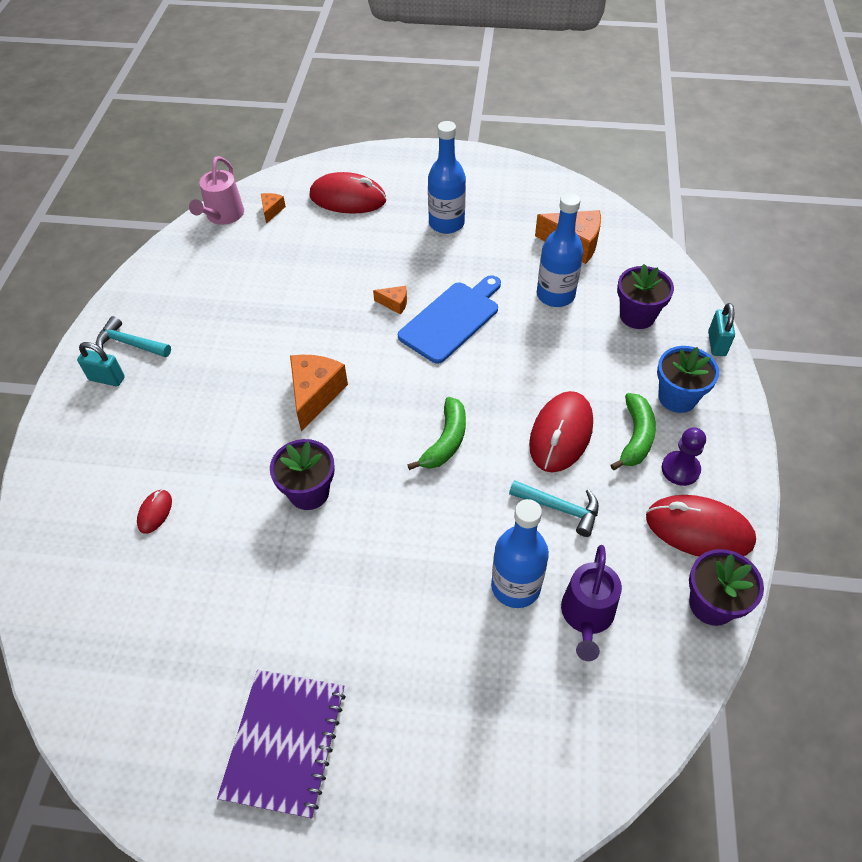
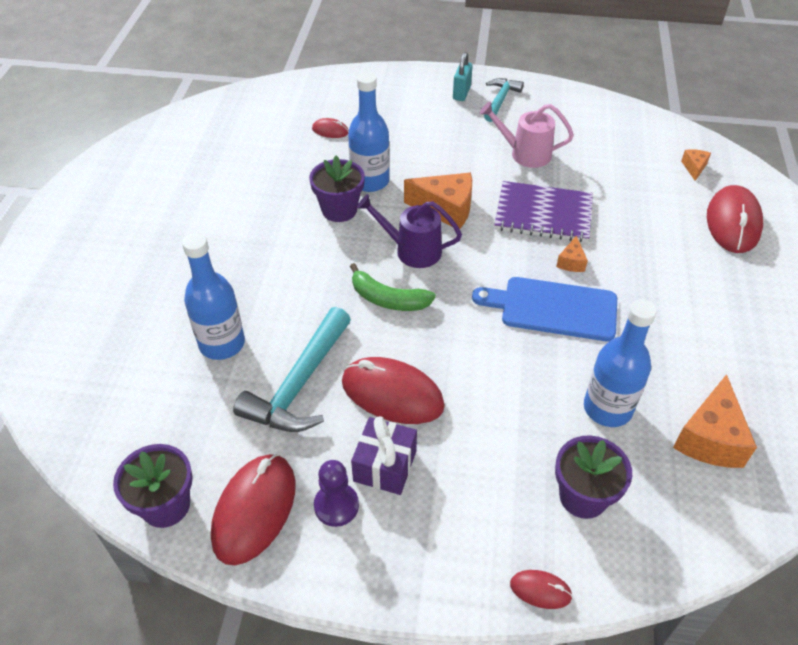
camera: 90 degrees right, 5 degrees down
pink watering can [189,156,244,225] -> pink watering can moved to [480,102,574,168]
purple notebook [217,670,346,819] -> purple notebook moved to [494,181,593,242]
orange cheese [261,193,286,224] -> orange cheese turned 90 degrees counterclockwise [681,149,711,181]
blue cutting board [398,275,501,364] -> blue cutting board turned 150 degrees clockwise [472,277,617,341]
blue bottle [428,121,466,234] -> blue bottle moved to [348,72,390,192]
turquoise hammer [509,480,599,537] -> turquoise hammer [233,307,351,432], size x1.65
purple watering can [561,545,622,661] -> purple watering can moved to [357,194,462,268]
green banana [611,393,656,470] -> purple gift [351,416,417,495]
blue flower pot [657,346,719,413] -> none
turquoise padlock [708,303,735,356] -> red mouse [510,570,573,609]

